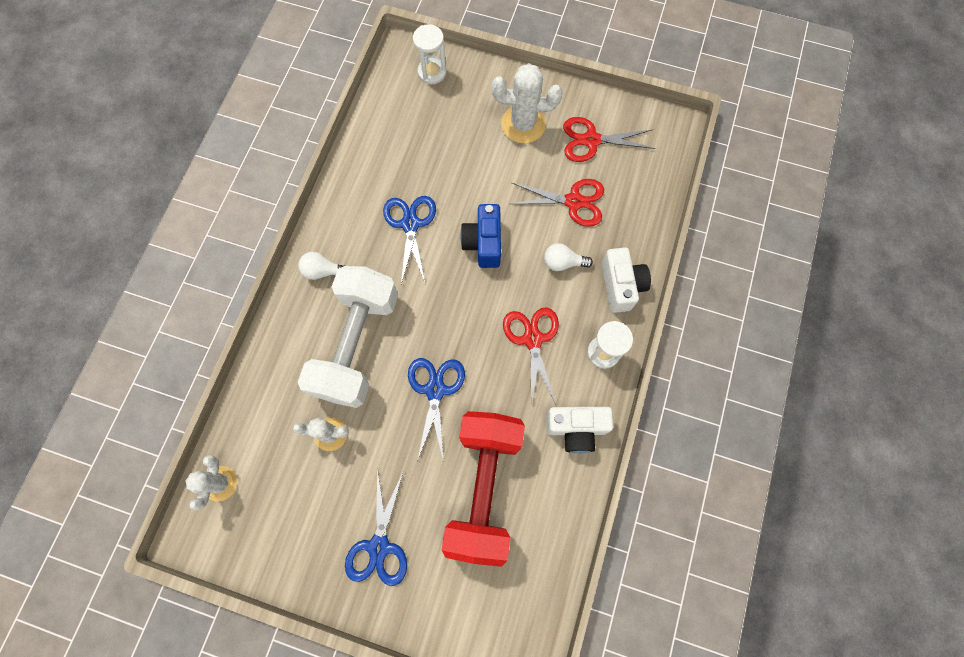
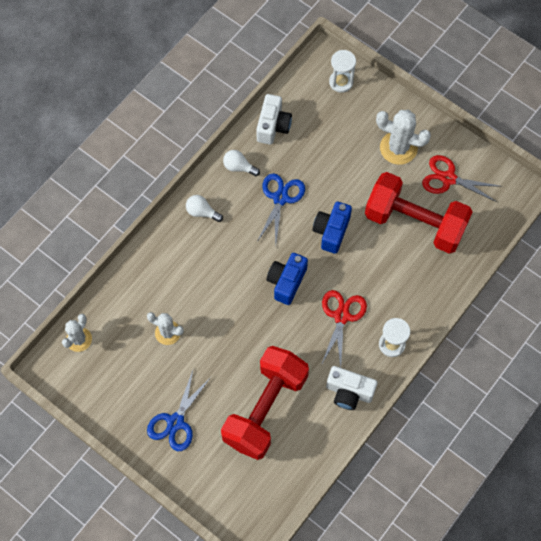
camera: 20 degrees right, 5 degrees down
white dumbbell [298,266,398,408] -> none
blue scissors [408,358,465,462] -> none
red scissors [510,179,604,227] -> red dumbbell [365,172,472,254]
white light bulb [544,243,593,271] -> white light bulb moved to [223,150,260,176]
white camera [601,247,651,313] -> white camera moved to [256,94,292,145]
none -> blue camera [266,253,308,305]

